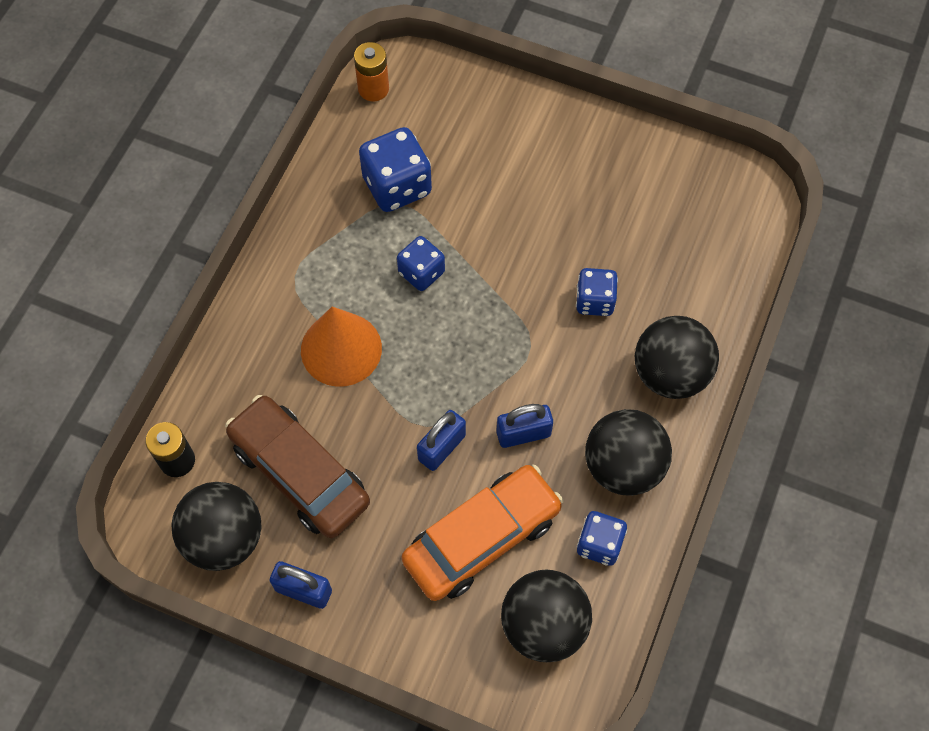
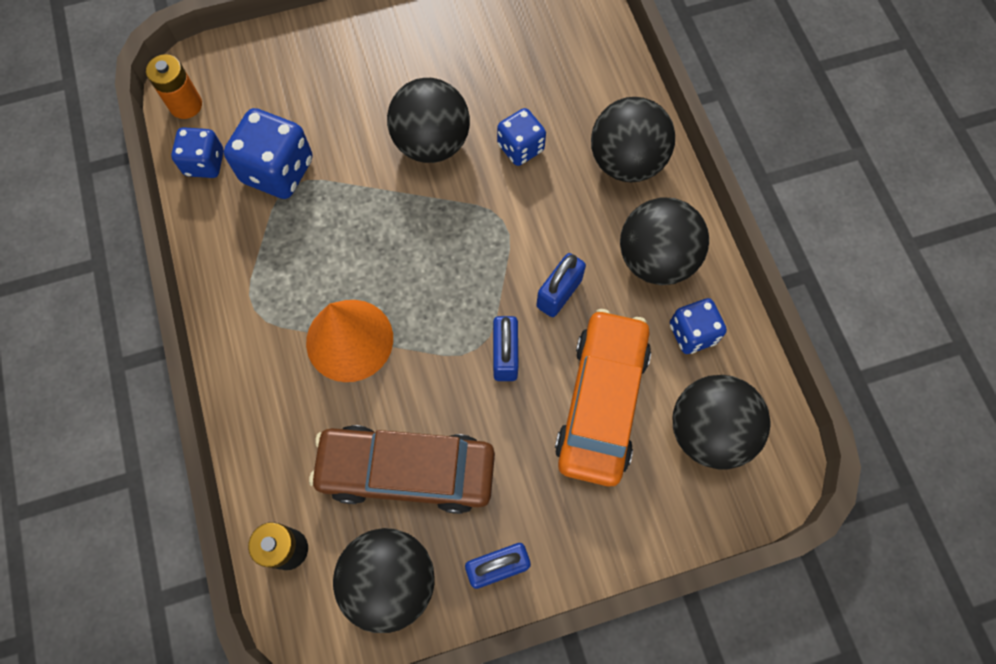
camera: 40 degrees left, 5 degrees up
blue dice [397,236,445,291] -> blue dice moved to [171,127,224,178]
none -> black ball [387,78,470,163]

